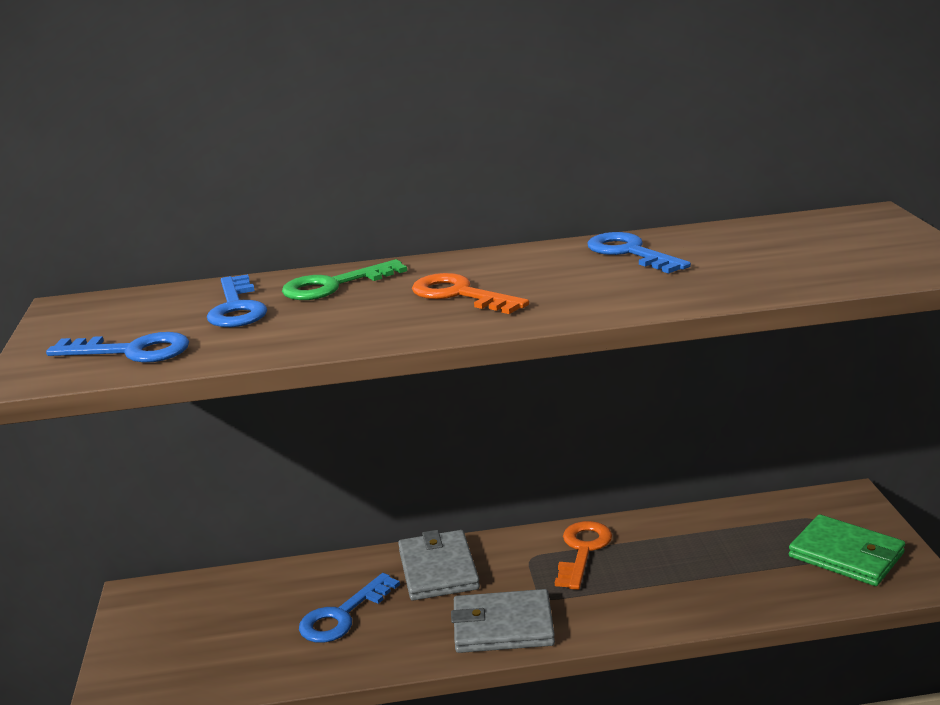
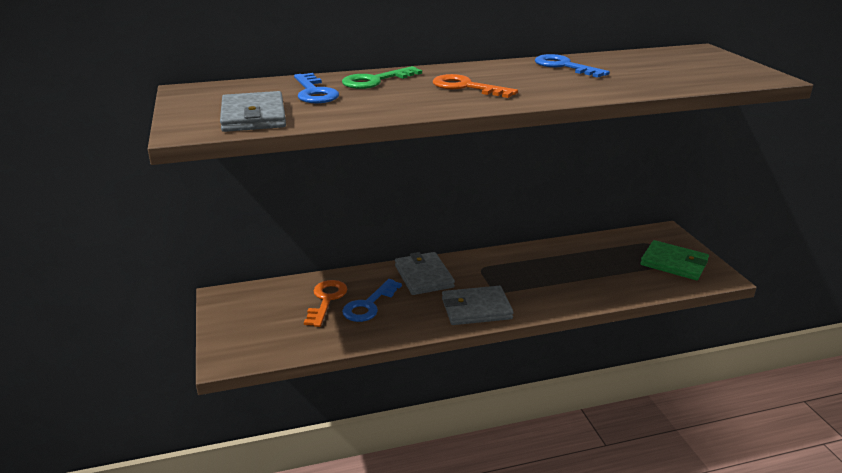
camera: 10 degrees left, 5 degrees up
blue key [46,332,189,363] -> grey wallet [220,91,286,132]
orange key [555,521,612,590] -> orange key moved to [304,280,347,327]

